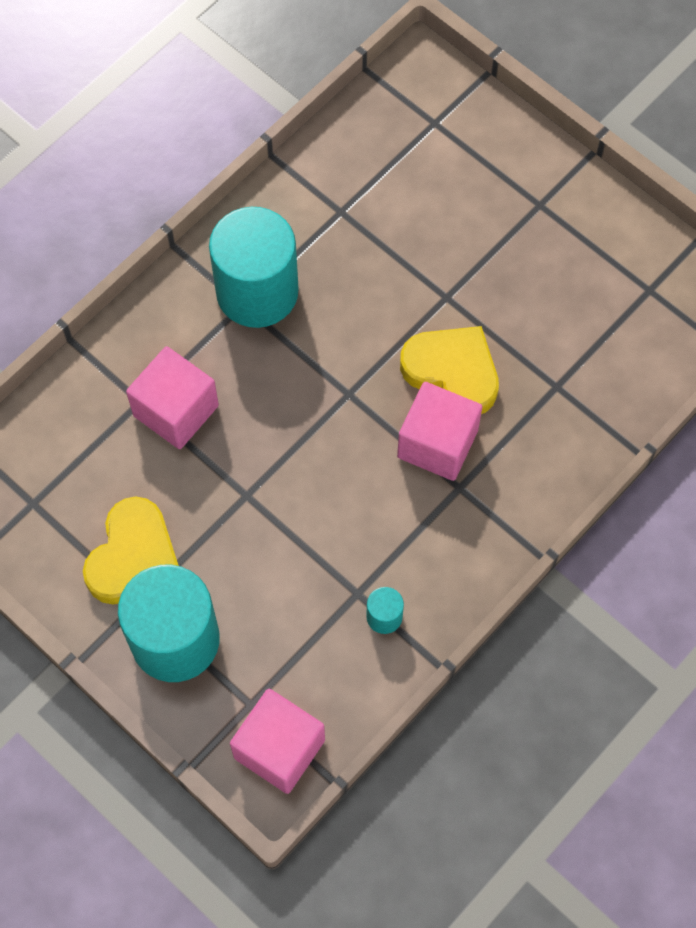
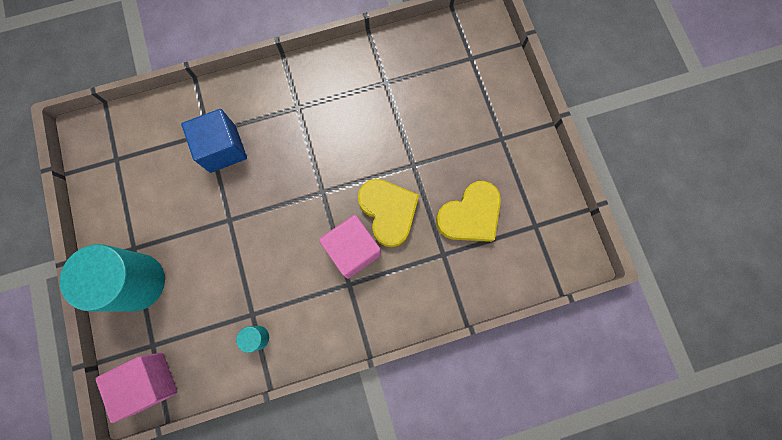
camera: 30 degrees right, 10 degrees up
yellow heart [83,497,179,605] -> yellow heart moved to [436,181,501,242]
pink cube [126,346,219,449] -> blue cube [181,109,247,173]
turquoise cylinder [209,207,299,328] -> none

